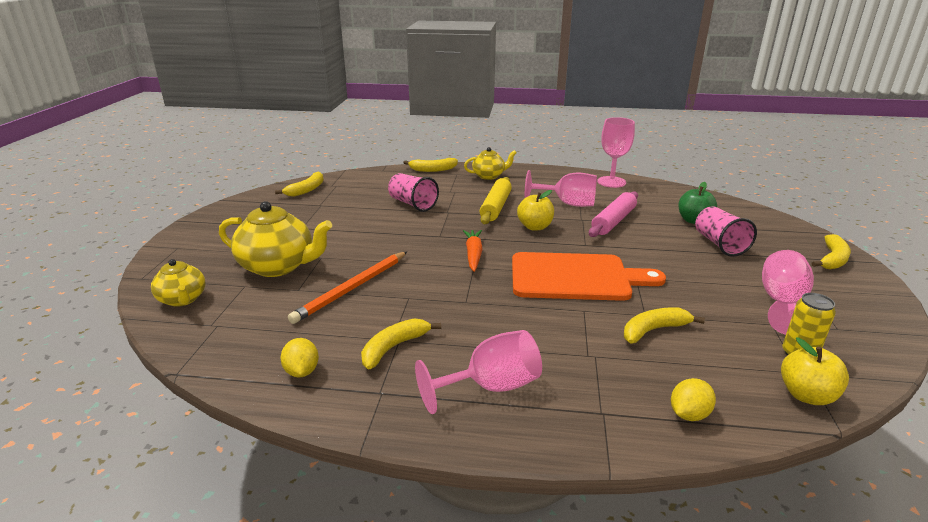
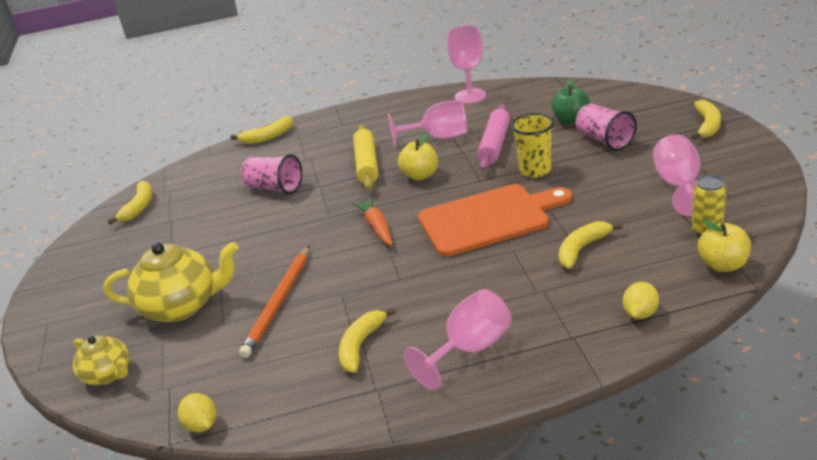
camera: 15 degrees left, 5 degrees up
yellow lemon [280,338,319,378] -> yellow lemon moved to [178,393,216,432]
yellow teapot [464,147,517,180] -> none
none -> yellow cup [511,113,554,178]

